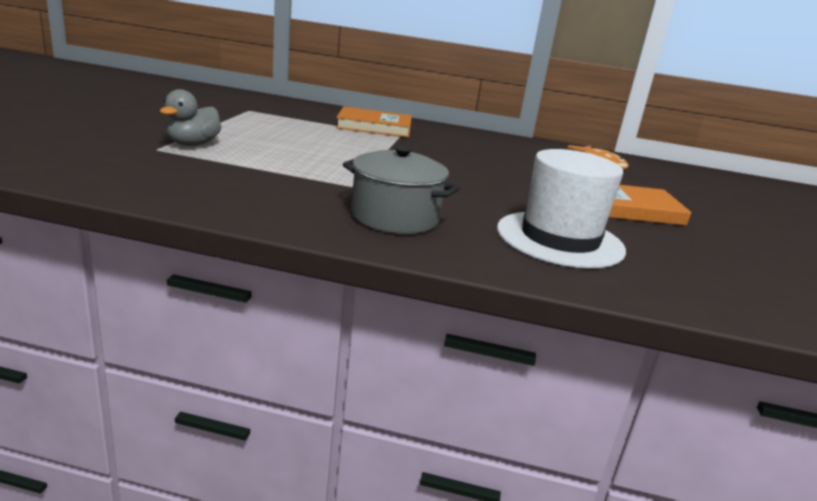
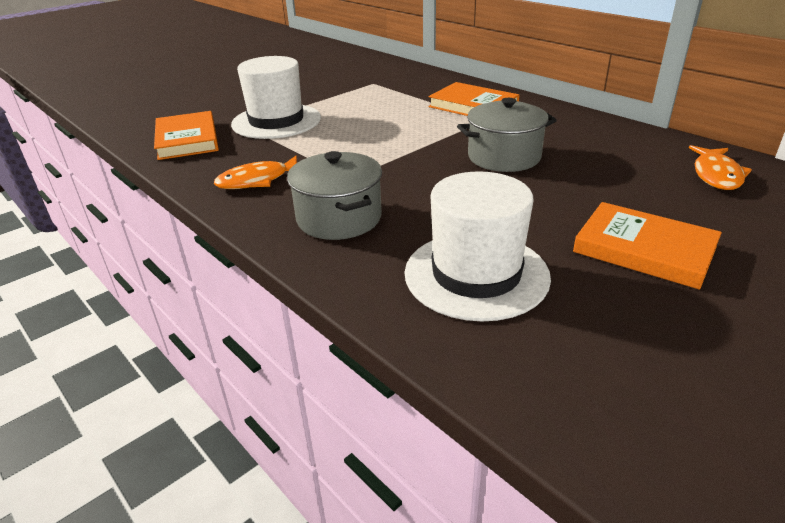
camera: 40 degrees right, 10 degrees up
grey duck [160,89,222,146] -> white hat [231,56,321,139]
none -> orange book [154,111,219,160]
none -> orange fish [214,156,297,189]
none -> grey pot [457,98,557,172]

